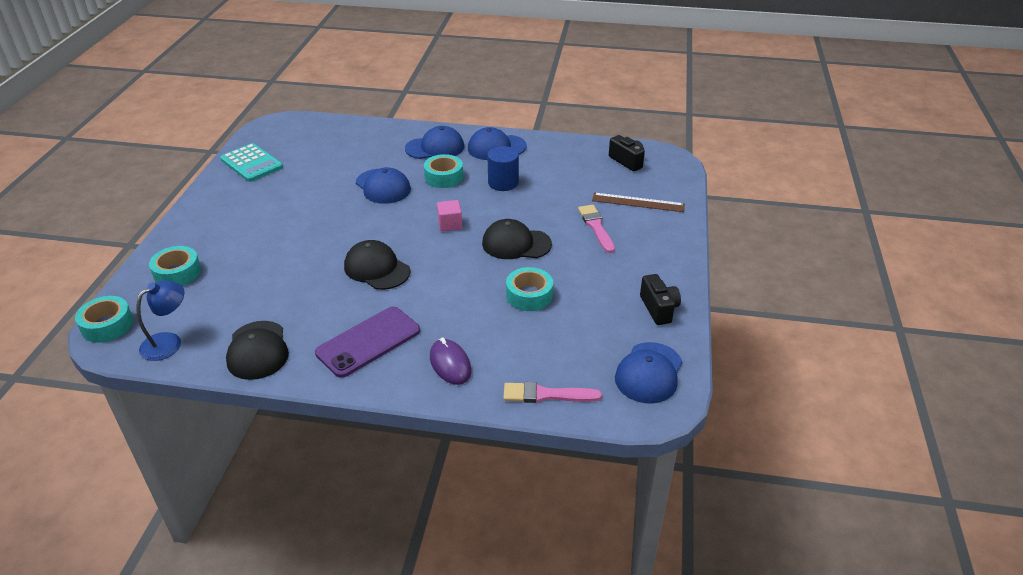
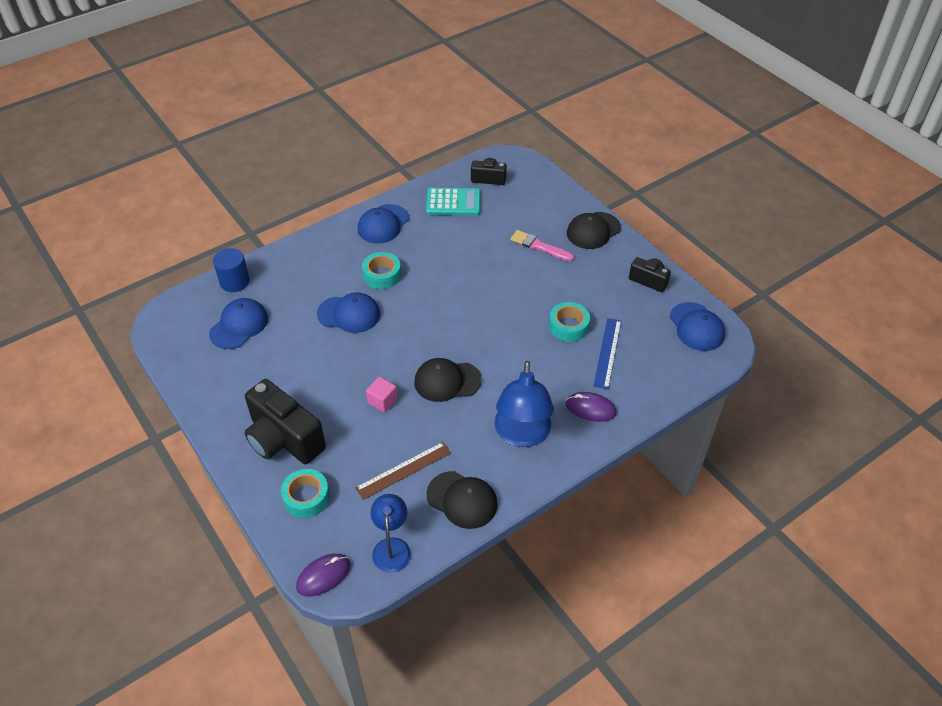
camera: 45 degrees left, 10 degrees up
turquoise tape [75,296,133,343] -> purple mouse [296,554,351,597]
turquoise calculator [220,143,283,182] -> turquoise calculator moved to [426,188,481,215]
purple phone [315,307,420,378] -> blue lamp [495,361,554,447]
blue cap [405,126,464,159] -> blue cap moved to [209,298,268,349]
pink cube [437,200,462,231] -> pink cube moved to [366,377,397,412]
black cap [482,219,552,259] -> black cap moved to [567,212,621,249]
blue cylinder [487,146,519,191] -> blue cylinder moved to [213,248,250,292]
pink brush [503,382,602,403] -> none
brown ruler [592,192,685,212] -> brown ruler moved to [355,442,451,500]
none -> black camera [244,379,326,464]
none -> blue ruler [593,318,621,389]

